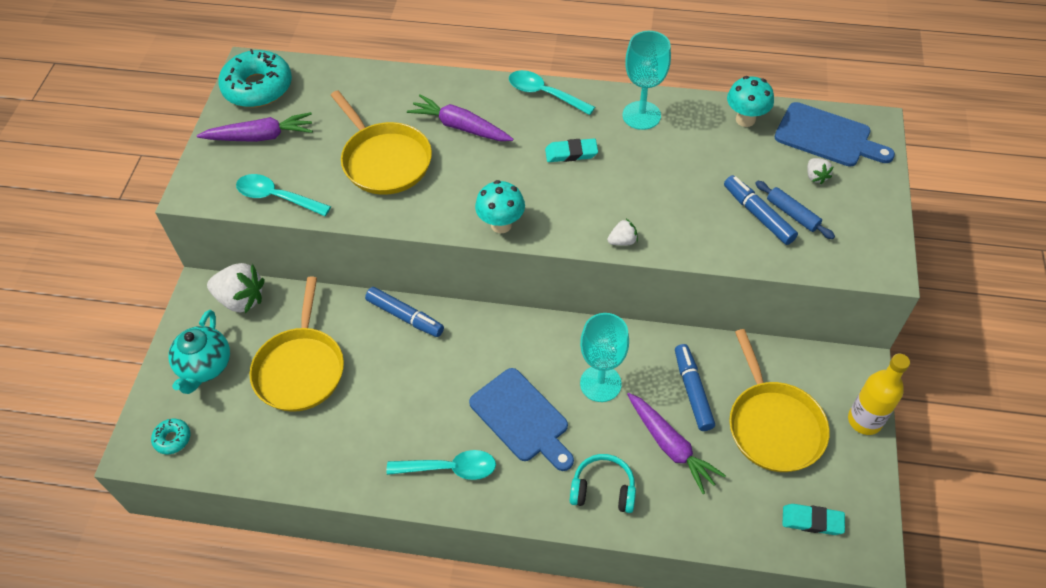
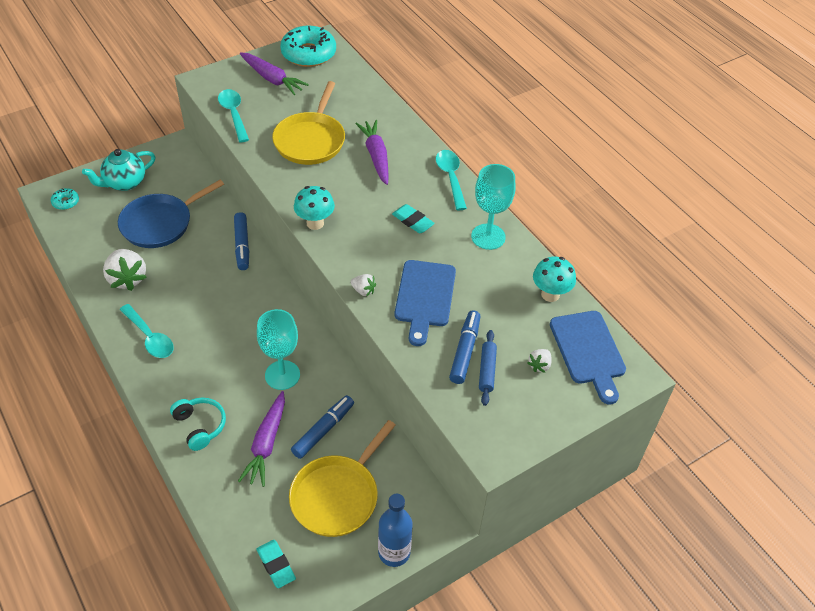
camera: 45 degrees right, 5 degrees down
white strawberry [207,263,264,313] -> white strawberry moved to [103,249,147,291]
yellow pan [249,277,344,412] -> blue pan [118,180,224,248]
blue cutting board [469,368,574,471] -> blue cutting board moved to [395,260,456,346]
yellow bottle [848,353,910,435] -> blue bottle [378,494,413,567]

